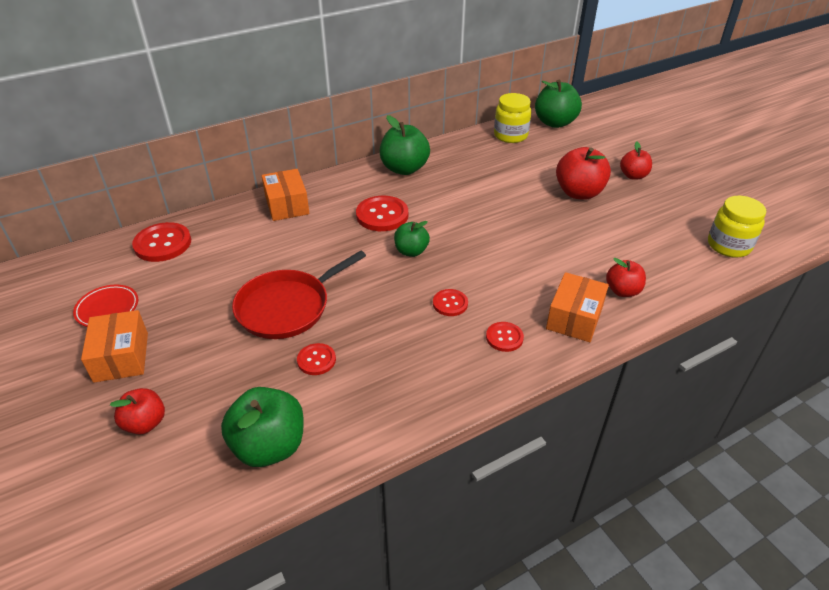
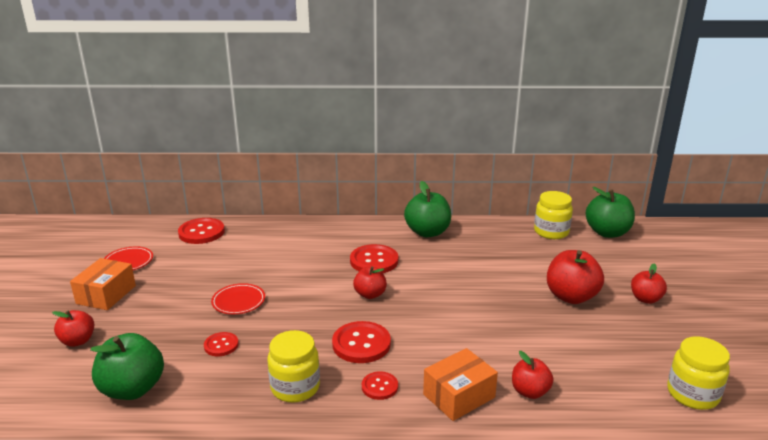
camera: 30 degrees right, 15 degrees down
red pan [232,250,366,339] -> red plate [211,283,265,314]
orange box [261,169,310,221] -> none
green apple [394,221,430,257] -> red apple [353,266,387,299]
red button [433,289,468,316] -> red button [332,321,391,363], size x1.74
none -> yellow jar [268,330,320,403]

